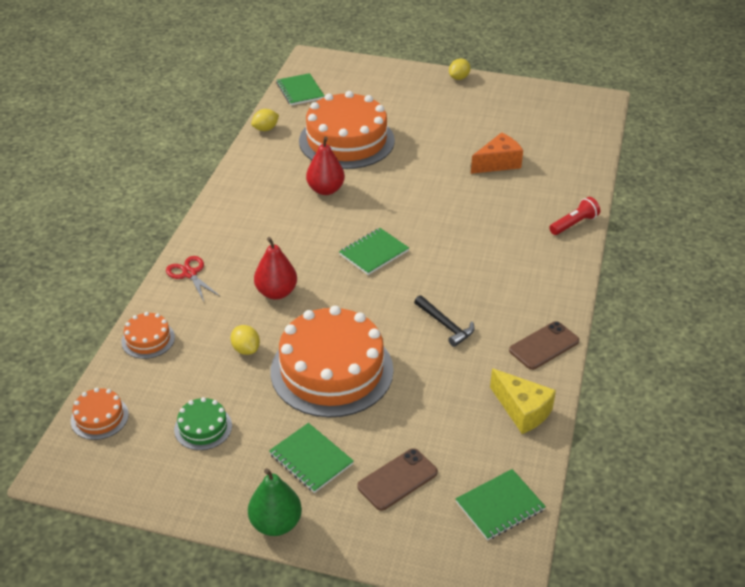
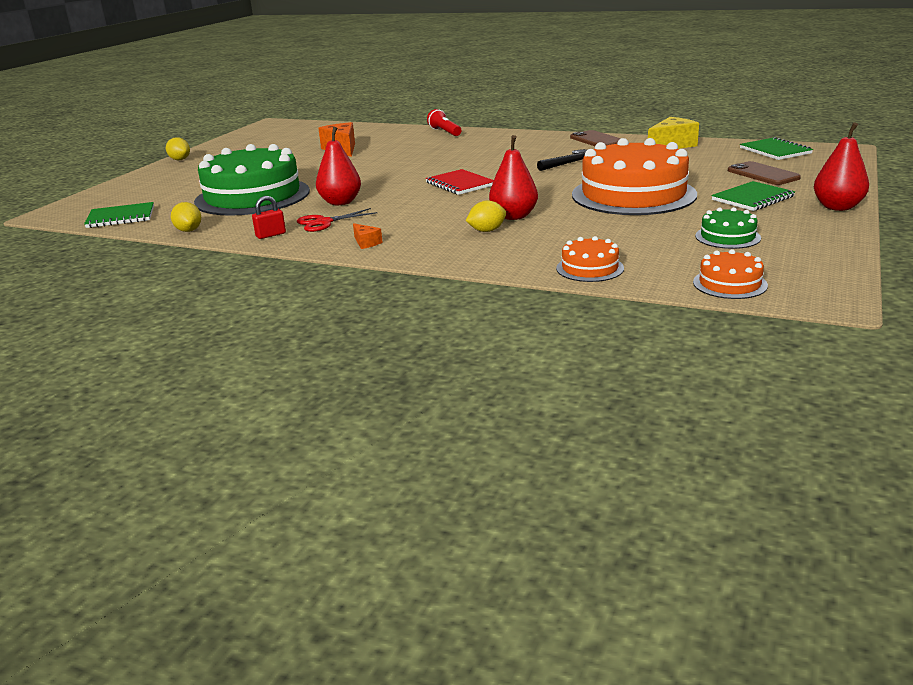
camera: 80 degrees left, 15 degrees down
red scissors [166,256,221,301] -> red scissors moved to [297,208,378,232]
yellow lemon [231,325,260,355] -> yellow lemon moved to [466,200,506,232]
green pear [248,468,302,536] -> red pear [814,122,869,211]
orange cake [299,91,395,169] -> green cake [194,144,310,216]
green notebook [339,228,409,275] -> red notebook [426,169,494,195]
none -> red padlock [252,196,286,239]
none -> orange cheese [353,223,383,249]

